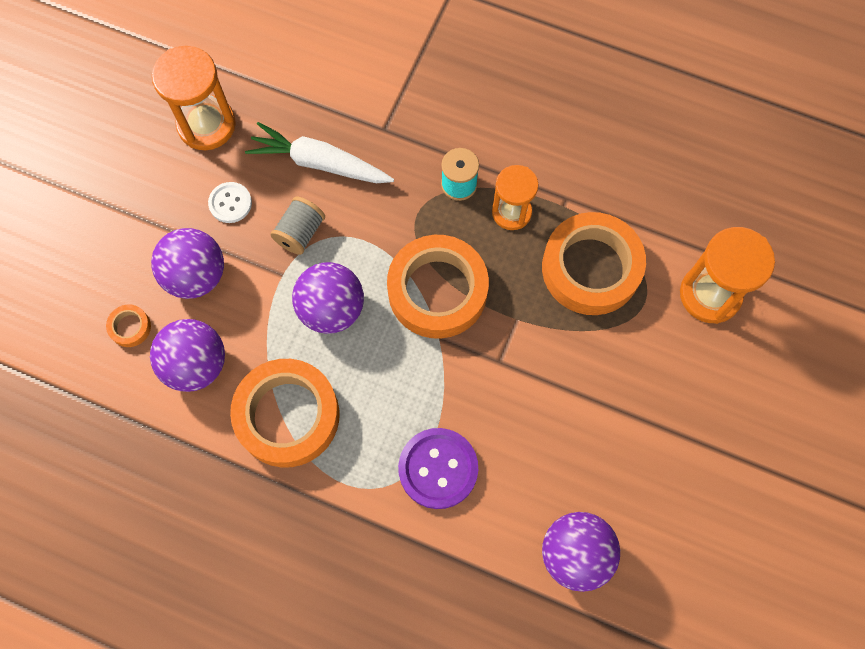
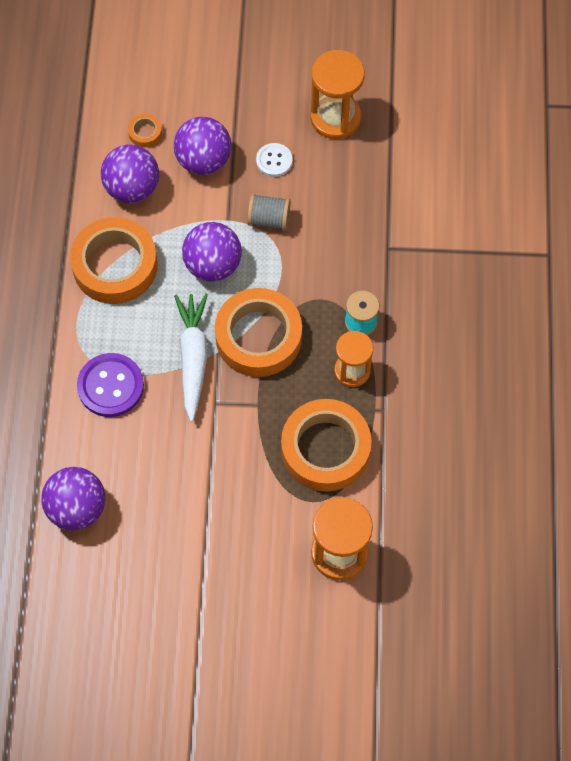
camera: 70 degrees right, 5 degrees down
white carrot [245,122,394,183] -> white carrot moved to [174,293,208,422]

